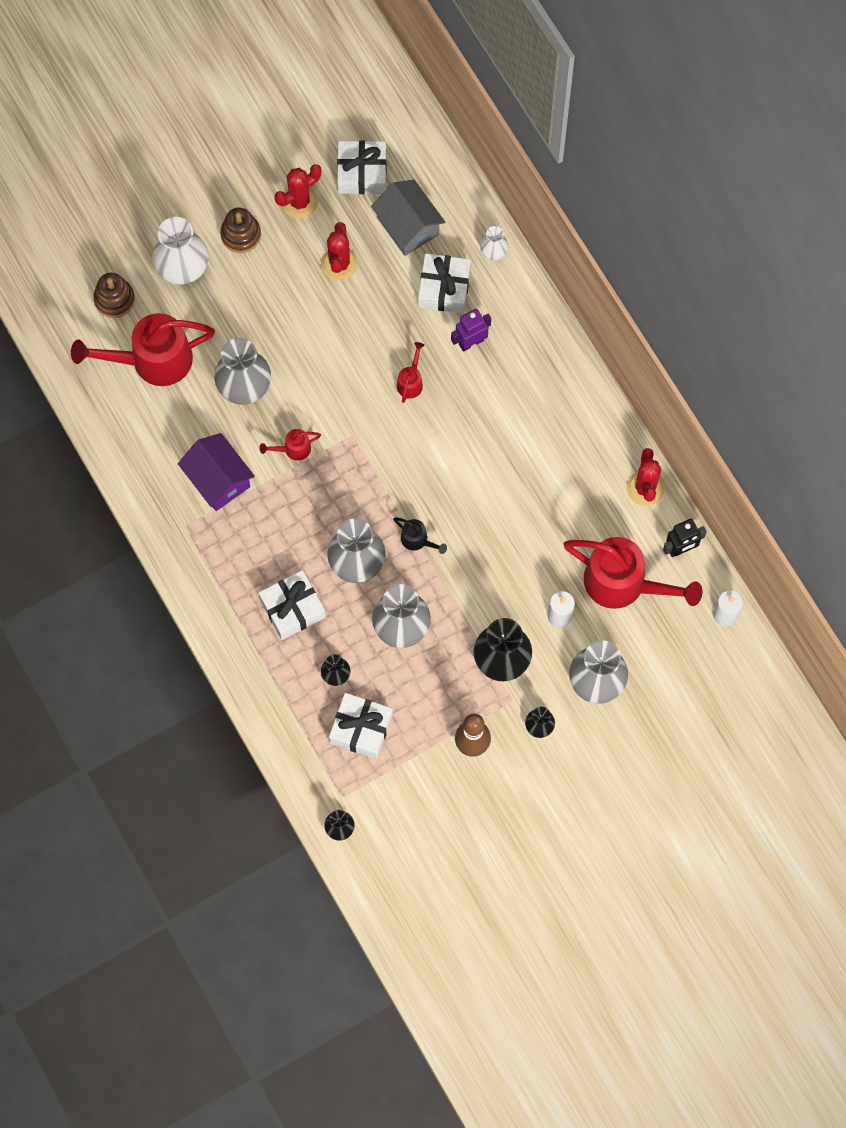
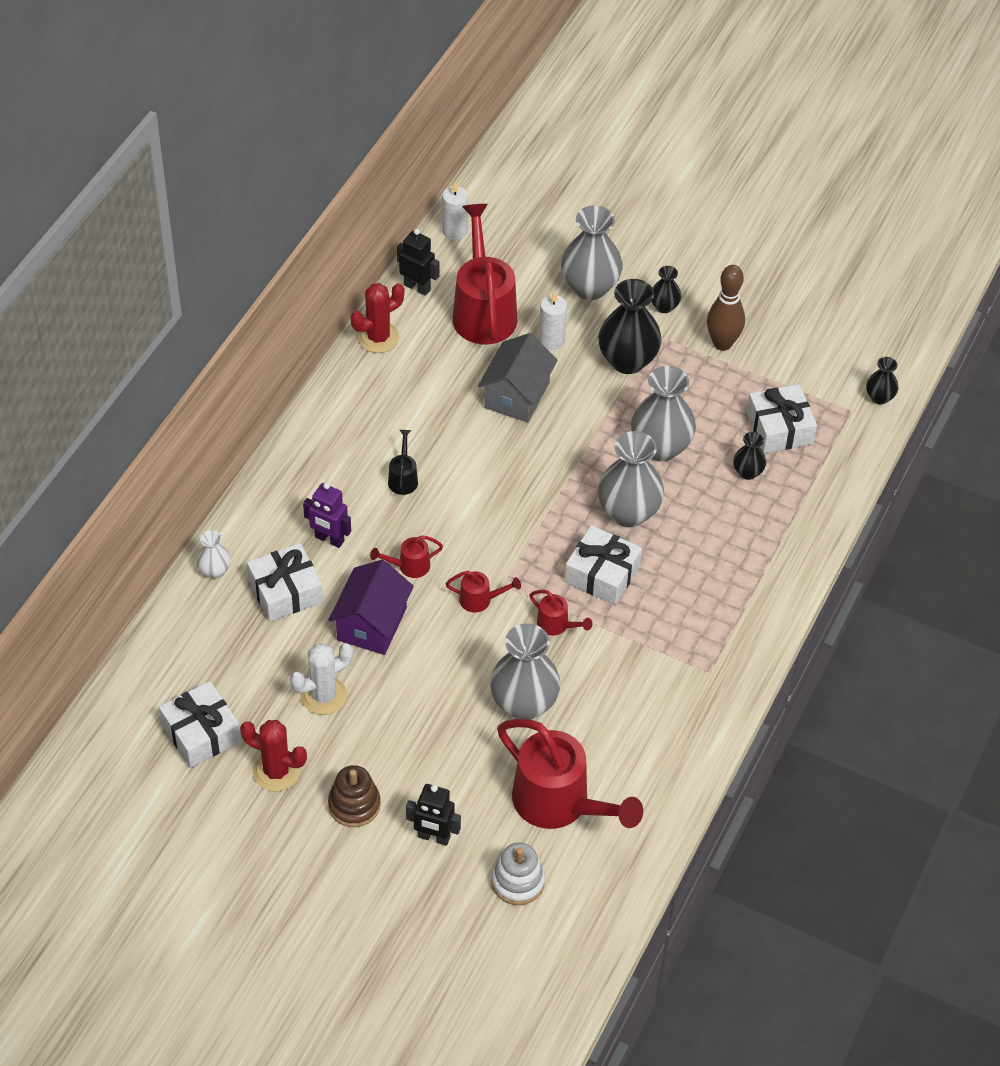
camera: 125 degrees left, 20 degrees down
brown stacking toy [93,273,135,318] -> white stacking toy [491,842,545,905]
white vase [152,217,208,285] -> black robot [406,784,461,846]
purple house [178,433,255,511] -> purple house moved to [329,560,414,655]
white gift [259,570,326,640] -> white gift moved to [564,525,642,605]
red cactus [321,222,358,281] -> white cactus [290,643,353,715]
grey house [371,180,445,256] -> grey house moved to [478,333,558,422]
black watering can [393,517,447,554] -> black watering can moved to [388,430,418,495]
none -> red watering can [446,571,521,612]

